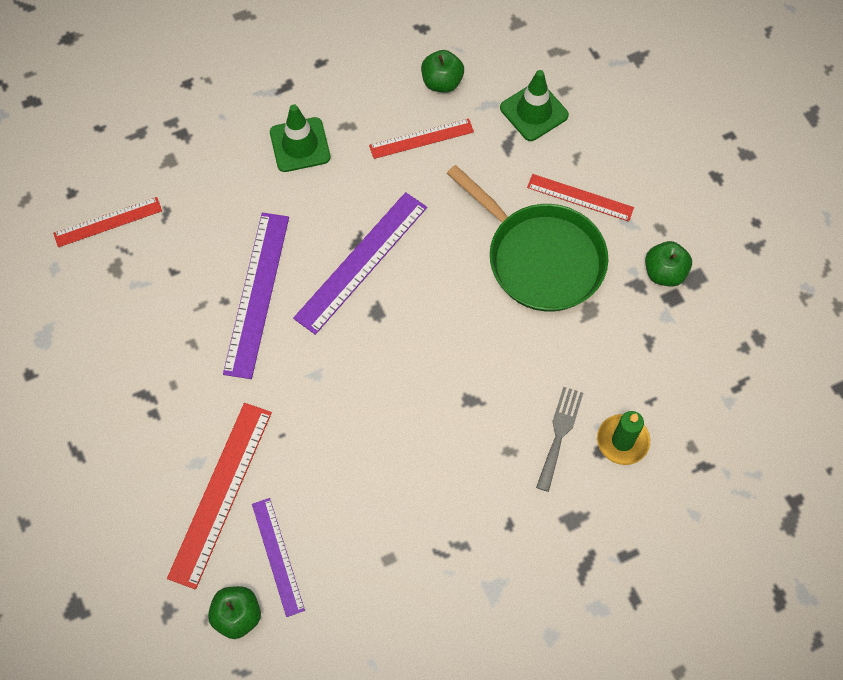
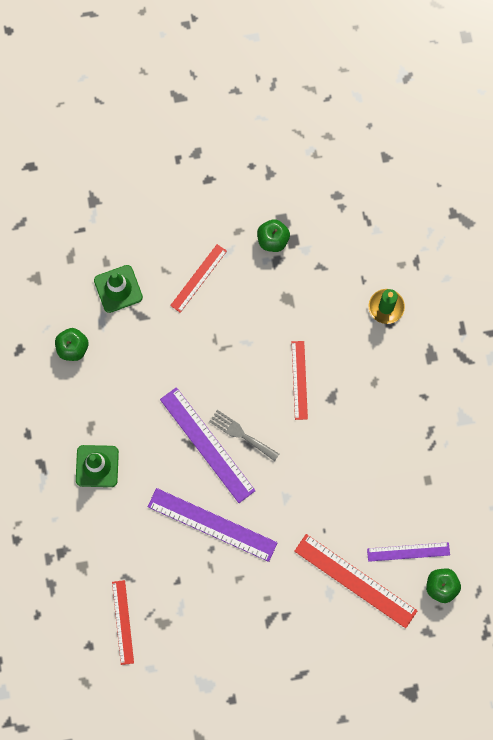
camera: 75 degrees left, 10 degrees up
red ruler [369,118,474,159] -> red ruler moved to [292,341,308,420]
green pan [447,165,608,312] -> none
grey fork [536,387,583,492] -> grey fork moved to [209,410,279,461]

